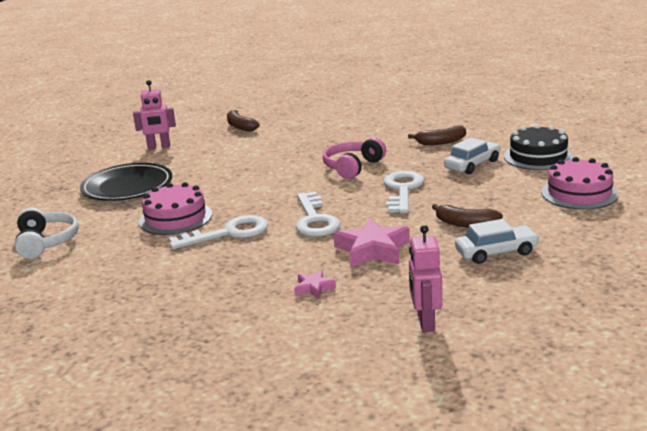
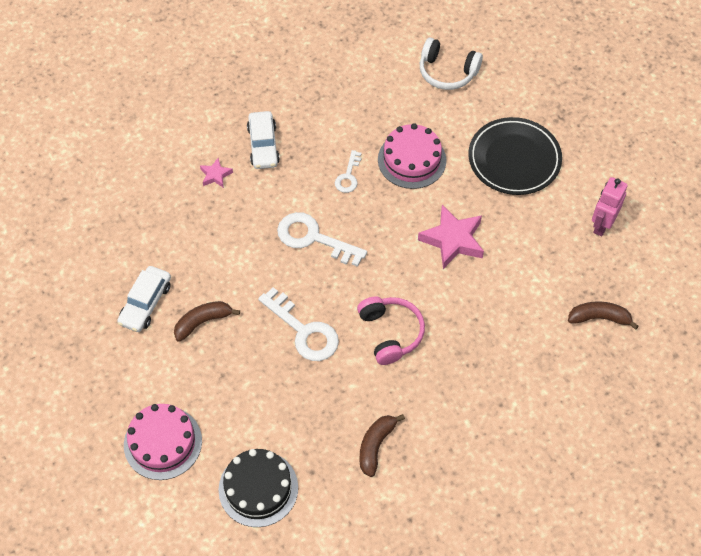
camera: 125 degrees right, 35 degrees up
white key [168,215,268,249] -> white key [335,150,361,193], size x0.56
pink star [333,218,410,268] -> pink star moved to [418,205,484,269]
pink robot [409,225,442,332] -> none
white car [444,137,500,174] -> white car moved to [247,111,280,169]

